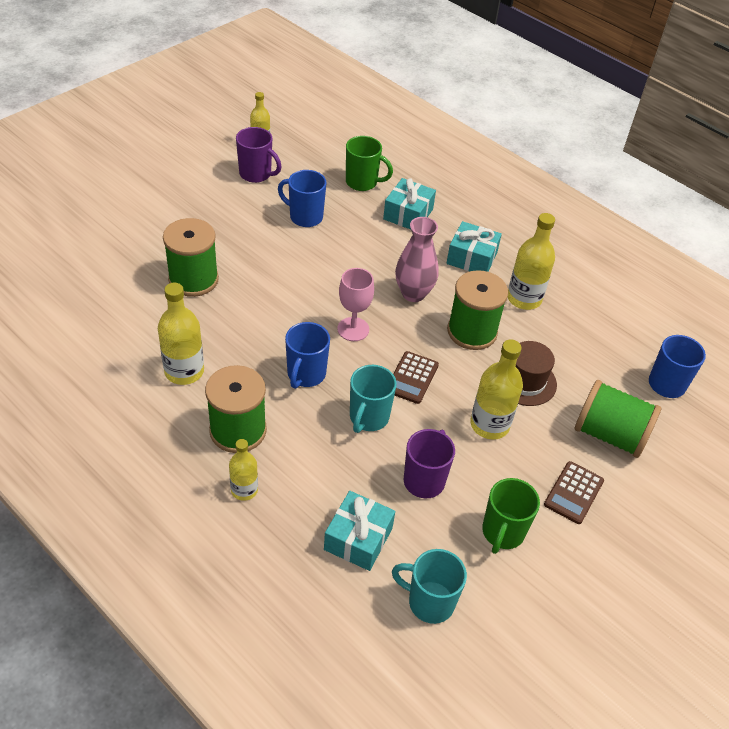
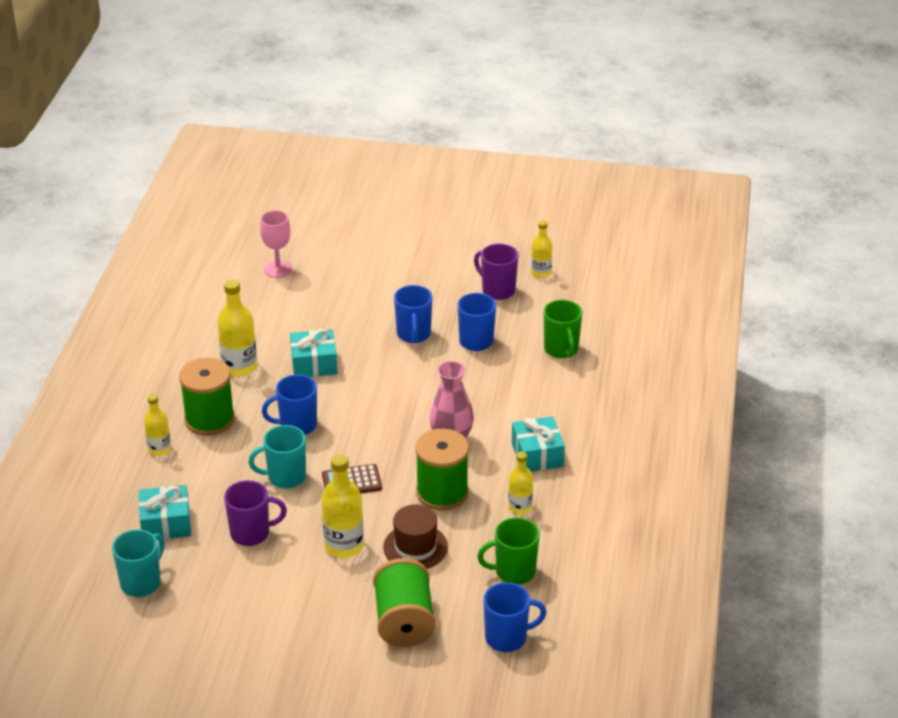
camera: 60 degrees right, 10 degrees down
green spool [163,218,219,297] -> none
purple mug [236,127,282,183] -> purple mug turned 135 degrees clockwise [474,243,518,300]
pink goblet [337,268,374,341] -> pink goblet moved to [260,210,292,278]
turquoise gift [383,178,436,229] -> turquoise gift moved to [290,329,338,377]
turquoise mug [392,549,467,624] -> turquoise mug turned 45 degrees clockwise [112,529,165,597]
green mug [482,478,540,554] -> green mug moved to [477,517,540,585]
yellow bottle [508,213,555,310] -> yellow bottle [508,452,533,514], size x0.62
brown calculator [544,461,604,524] -> none
none -> blue mug [394,285,433,343]

